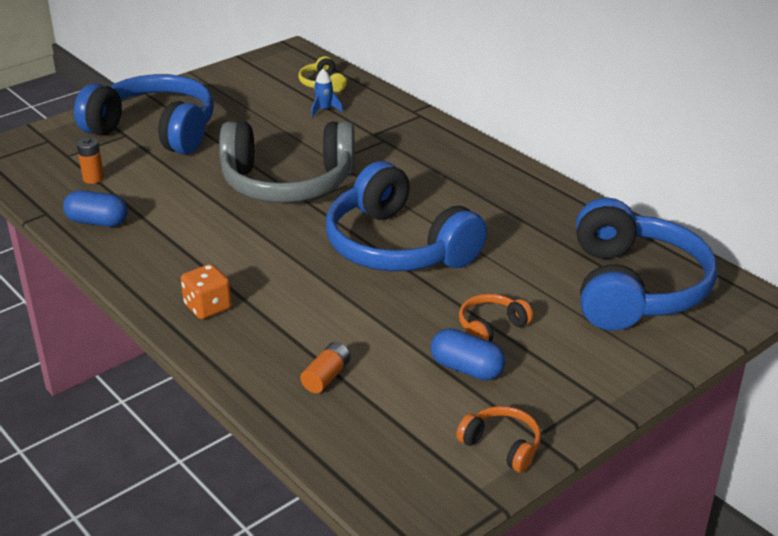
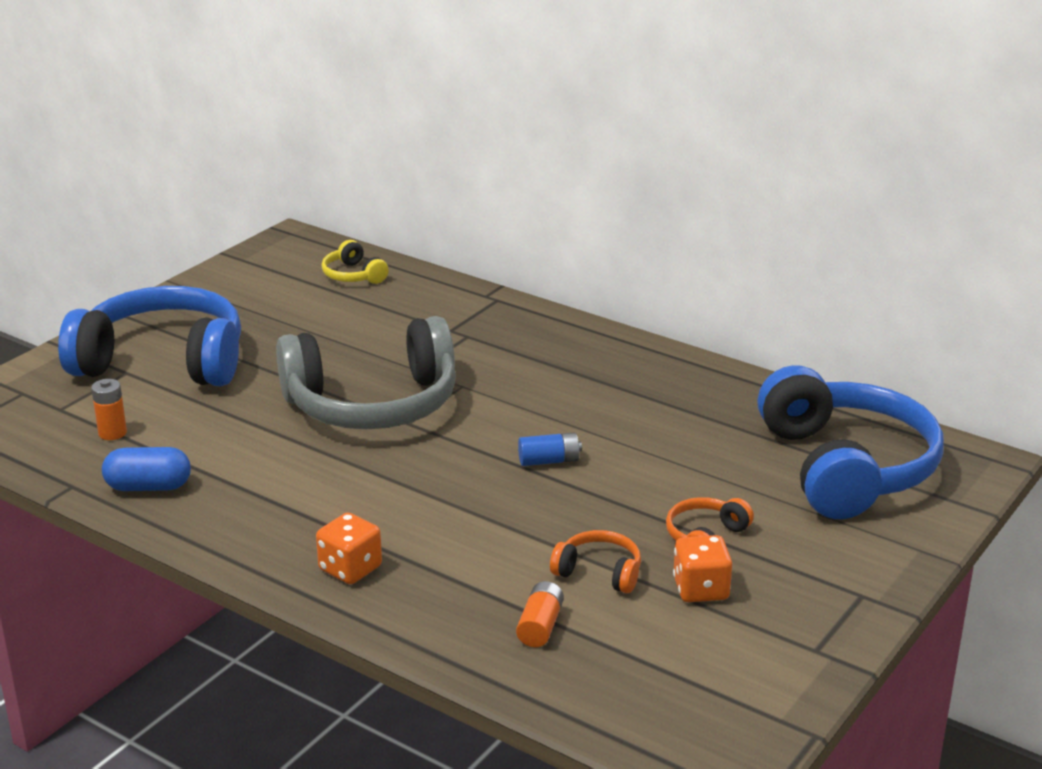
camera: 15 degrees left, 5 degrees down
blue rocket [311,69,343,117] -> none
blue headphones [326,161,487,271] -> blue battery [518,433,582,466]
blue capsule [431,328,505,381] -> orange dice [673,535,732,602]
orange headphones [456,406,541,473] -> orange headphones moved to [550,530,641,593]

